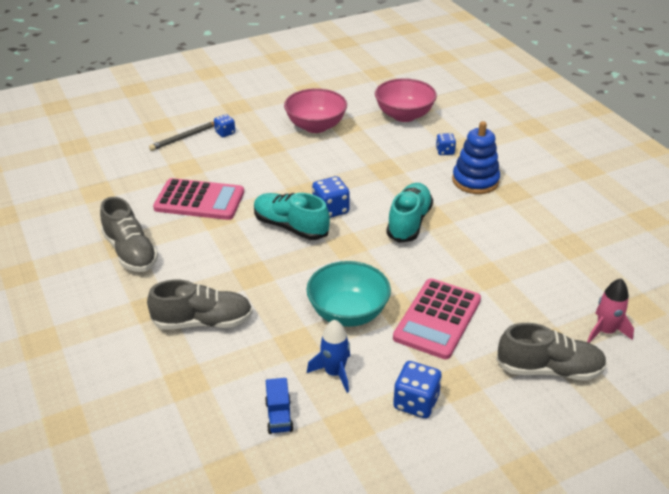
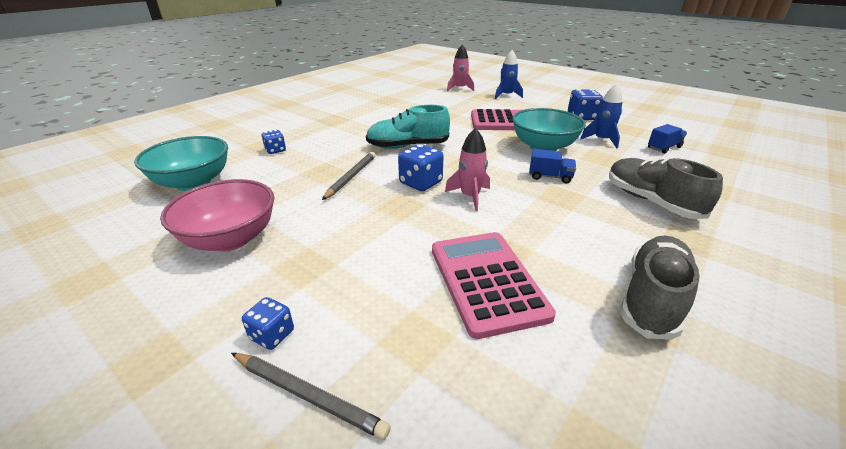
camera: 115 degrees left, 5 degrees down
turquoise shoe [254,193,330,240] -> pink rocket [445,128,490,211]
pink bowl [375,78,437,122] -> turquoise bowl [134,136,228,191]
blue stacking toy [452,121,500,194] -> none
grey shoe [496,323,607,381] -> blue rocket [495,50,523,99]
none -> grey pencil [322,152,375,200]
none -> blue truck [529,149,576,183]

